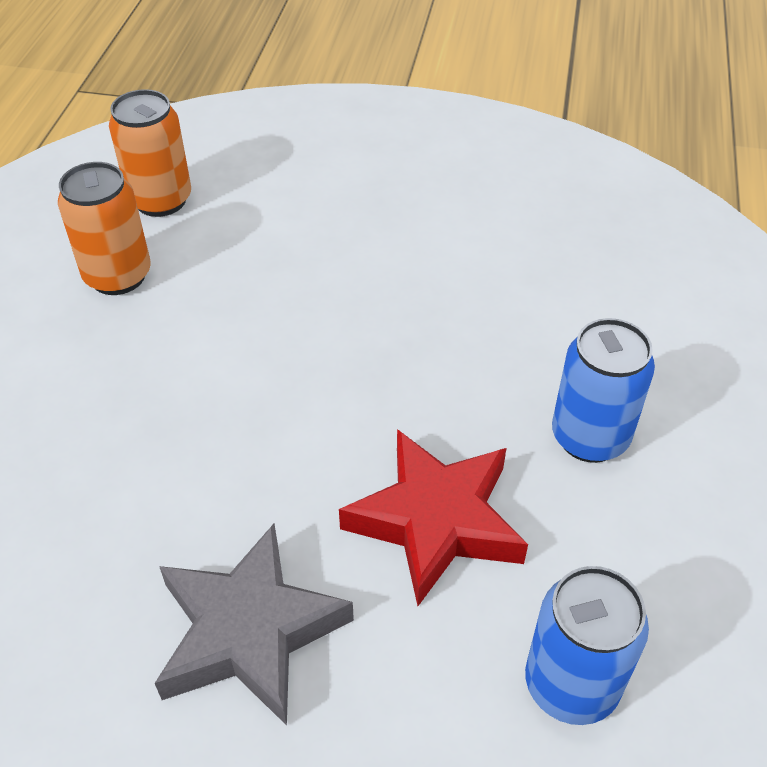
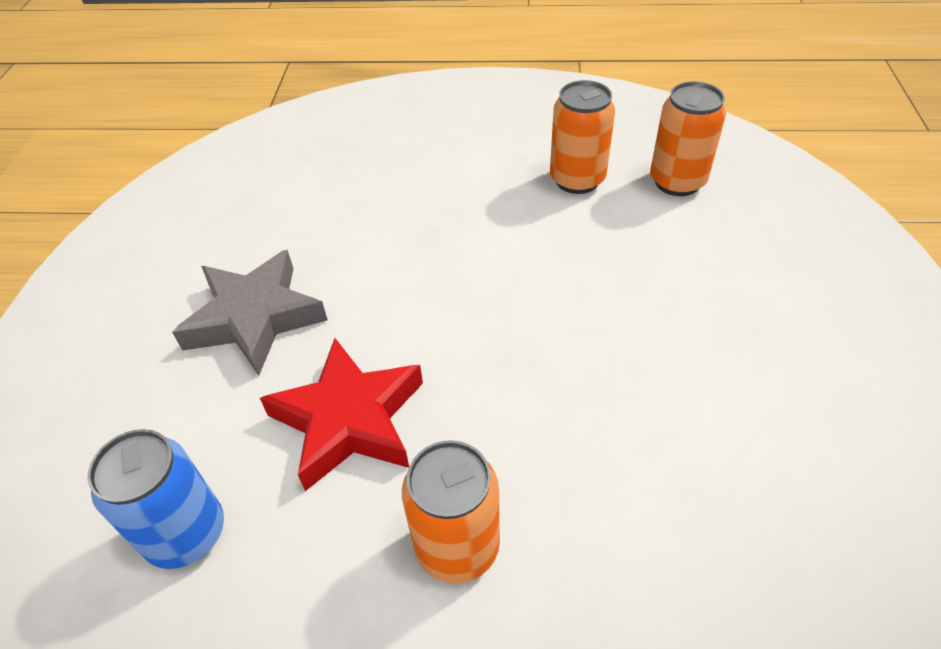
camera: 85 degrees right, 0 degrees up
blue can [552,318,655,463] -> orange can [402,440,500,584]

